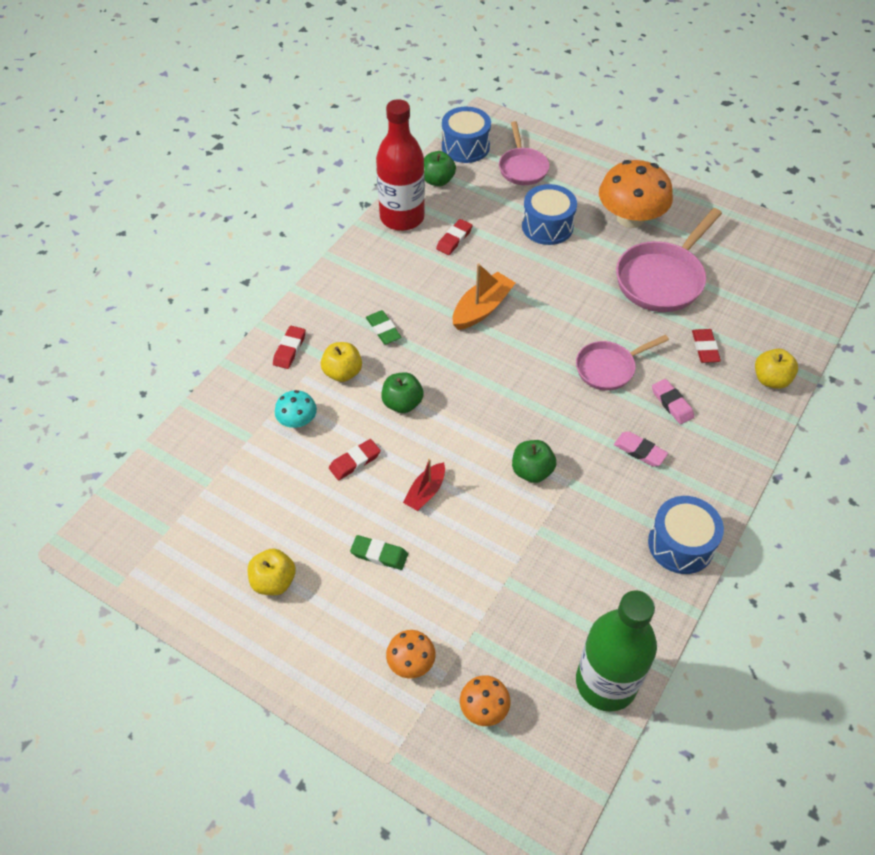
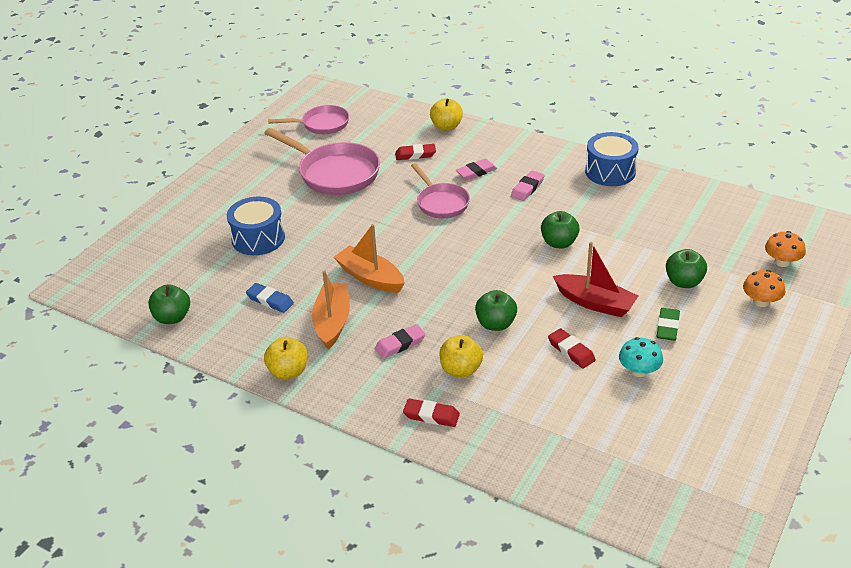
camera: 90 degrees left, 15 degrees down
yellow apple [248,548,296,595] -> yellow apple moved to [264,337,308,380]
turquoise mushroom [275,390,317,428] -> turquoise mushroom moved to [619,337,663,377]
green eraser [366,310,402,344] -> pink eraser [375,324,426,359]
red bottle [376,99,425,231] -> none
red boat [403,459,445,511] -> red boat [553,242,638,317], size x1.54
red eraser [436,219,473,255] -> blue eraser [246,283,294,313]
blue drum [442,107,491,163] -> none
pink pan [499,121,549,185] -> pink pan moved to [268,105,349,134]
green bottle [576,590,657,712] -> none
orange mushroom [599,160,673,228] -> none
none -> orange boat [312,270,350,349]
none -> green apple [666,249,707,288]

